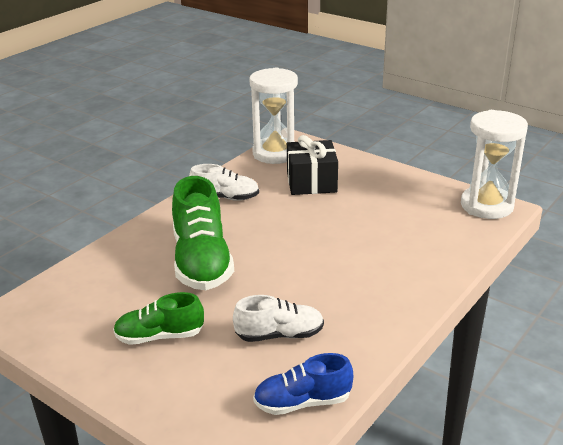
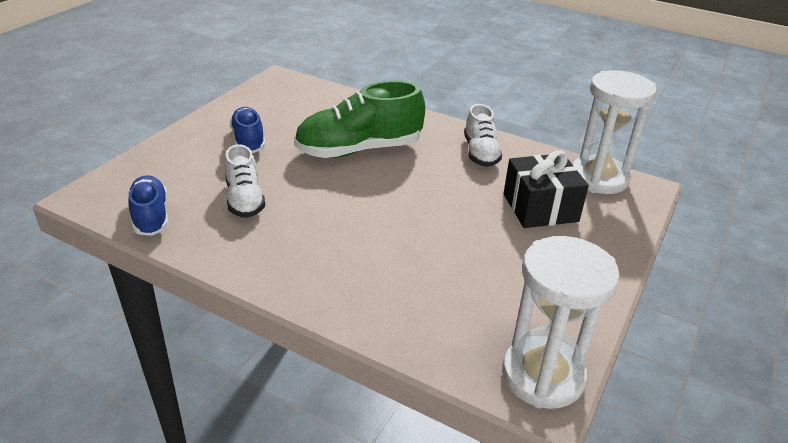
camera: 80 degrees right, 5 degrees up
green shoe [113,292,204,345] -> blue shoe [230,107,265,153]

